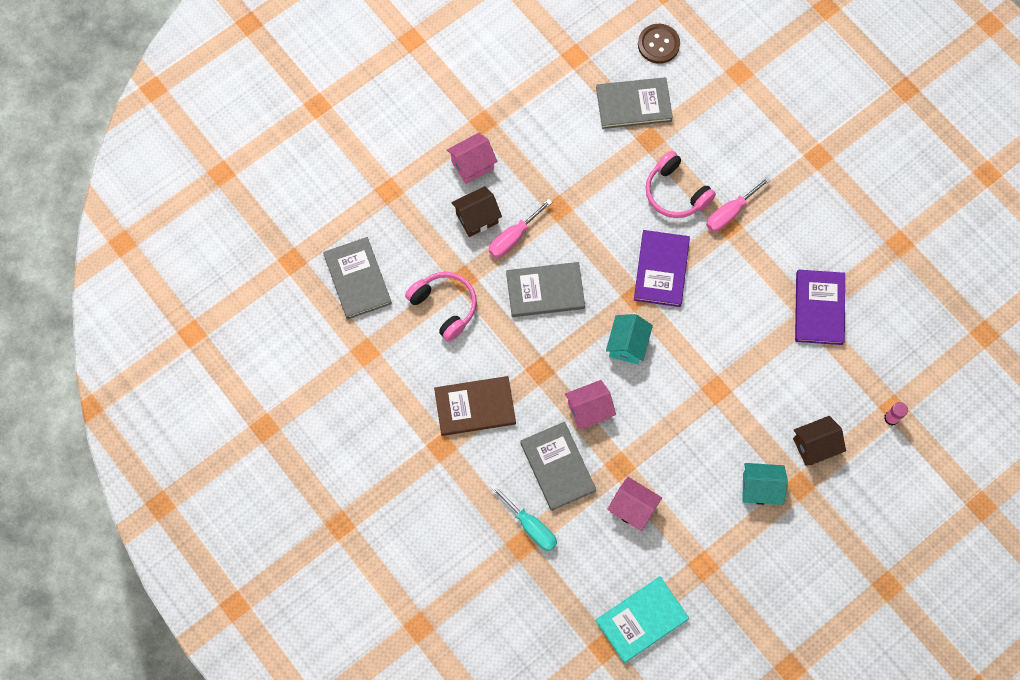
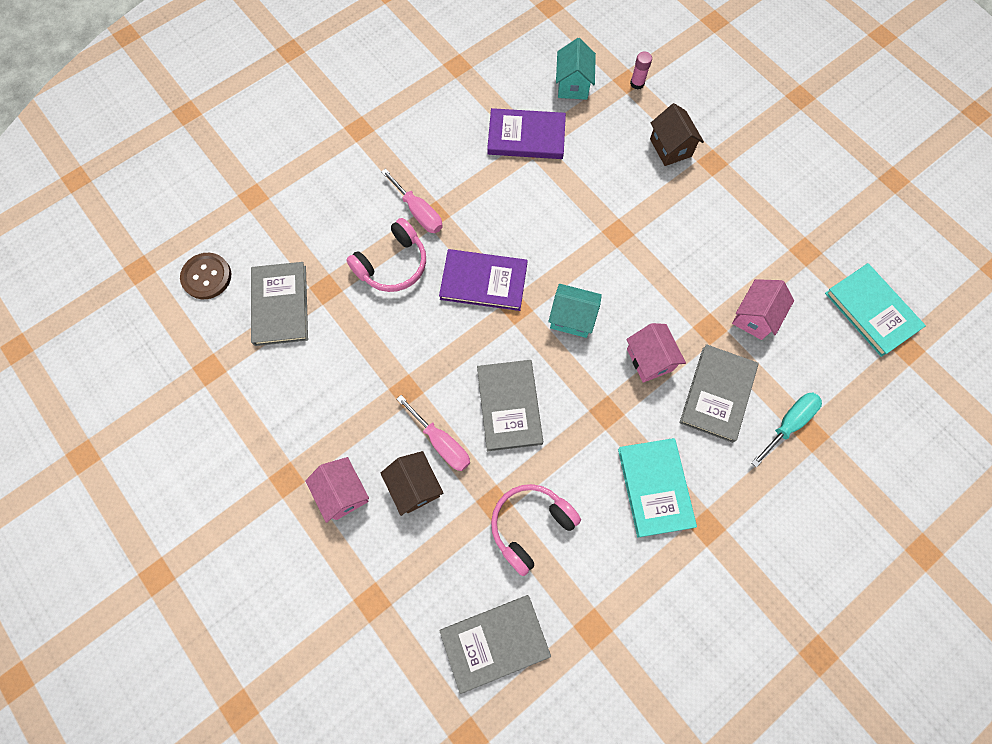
camera: 90 degrees left, 0 degrees up
brown book [434,376,516,436] -> turquoise book [618,438,697,537]
grey book [520,422,596,511] -> grey book turned 45 degrees counterclockwise [679,344,759,443]
turquoise house [742,463,788,505] -> turquoise house moved to [556,38,596,100]

